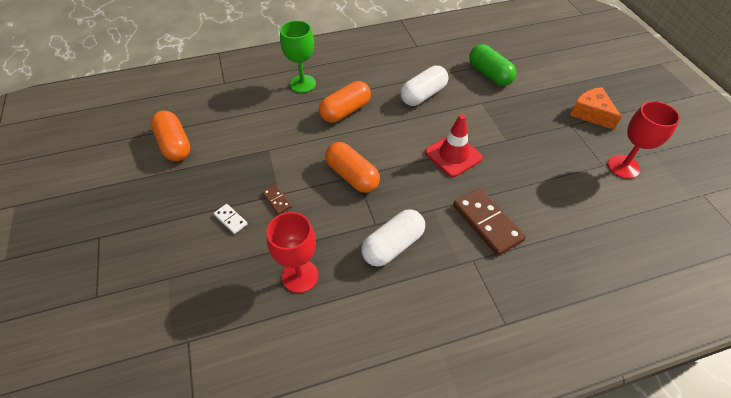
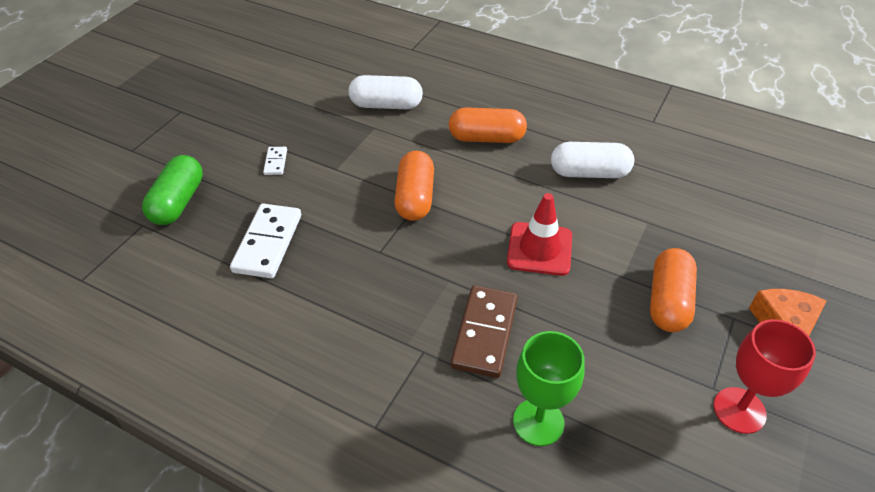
camera: 45 degrees right, 5 degrees down
orange capsule [151,111,191,161] -> orange capsule moved to [650,248,697,332]
brown domino [262,184,292,215] -> none
red goblet [267,212,318,293] -> white domino [230,204,301,278]
green goblet [280,20,316,93] -> green goblet moved to [513,331,585,446]
white capsule [361,209,425,267] -> white capsule moved to [349,75,423,109]
green capsule [469,44,516,86] -> green capsule moved to [142,155,203,225]

